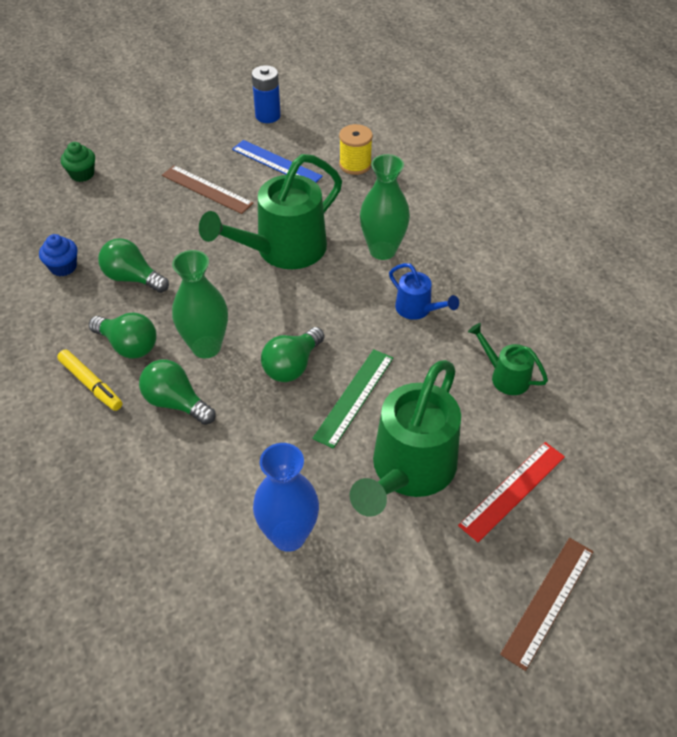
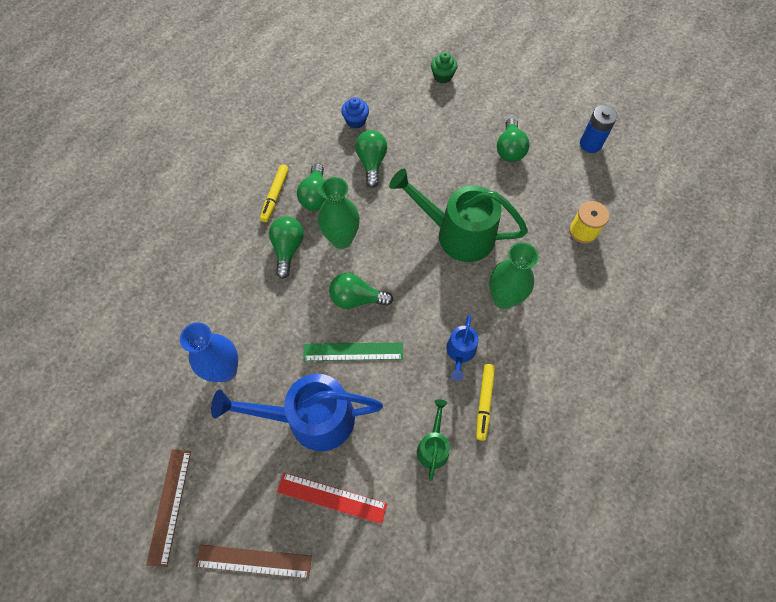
camera: 60 degrees right, 15 degrees up
brown ruler [162,165,254,214] -> brown ruler moved to [146,449,191,567]
blue ruler [232,140,323,182] -> none
green watering can [350,360,461,517] -> blue watering can [211,374,383,451]
none -> yellow marker [476,364,495,441]
none -> green light bulb [497,118,529,162]

